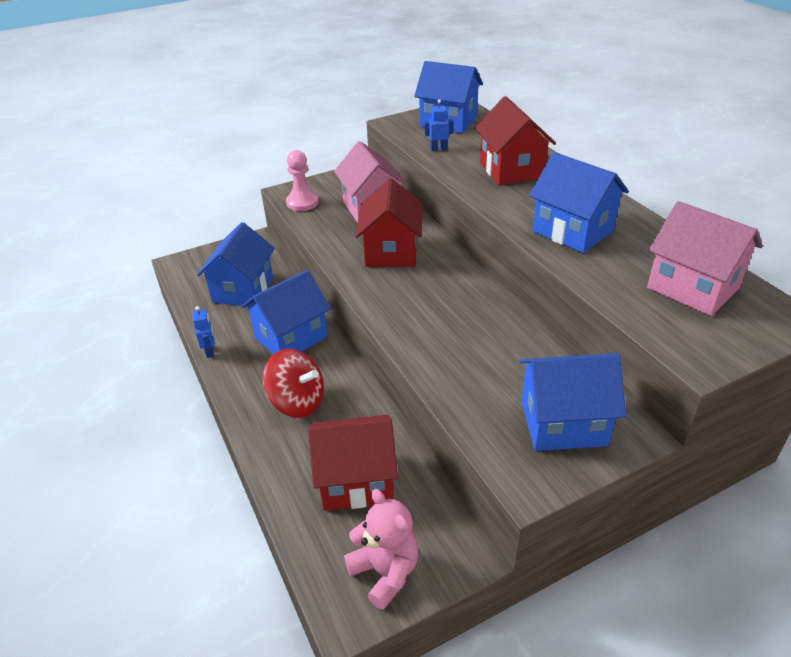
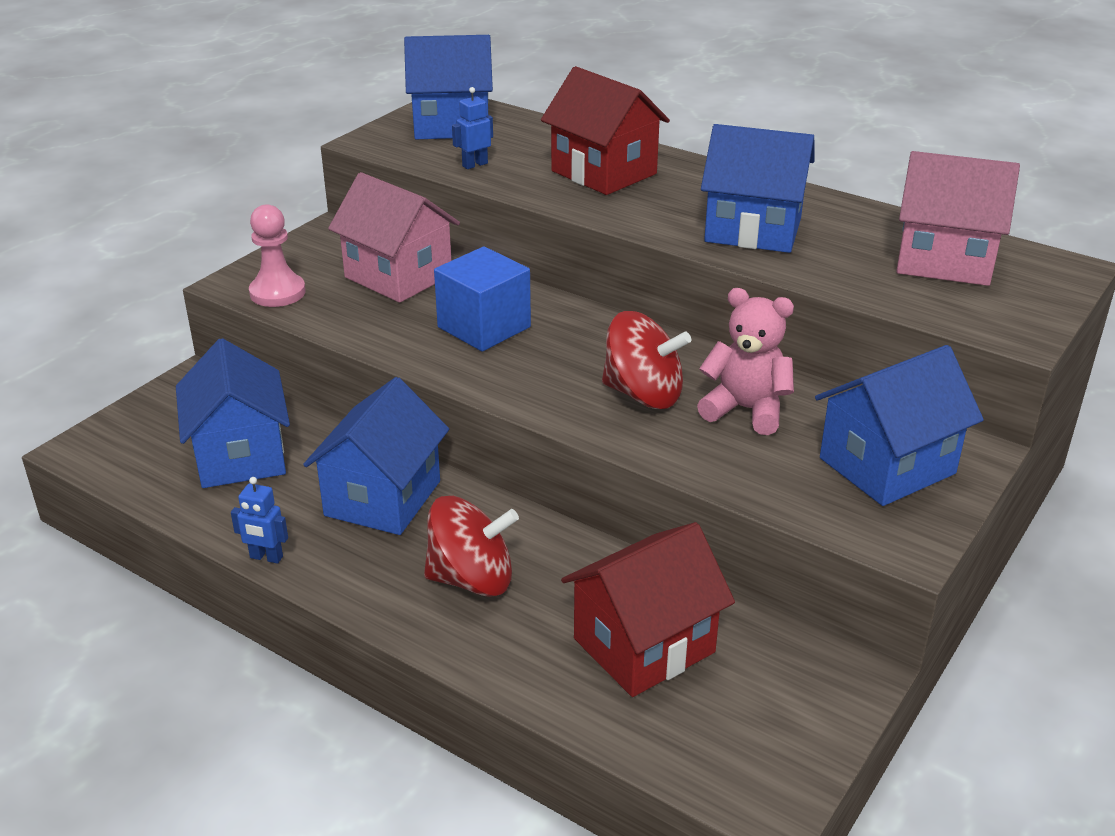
camera: 30 degrees left, 5 degrees down
blue robot [192,306,215,358] -> blue robot turned 150 degrees clockwise [231,477,288,564]
pink teddy bear [344,489,419,610] -> pink teddy bear moved to [697,288,794,435]
red house [356,178,423,267] -> blue cube [434,246,531,352]
none -> red spinning top [602,311,691,409]

